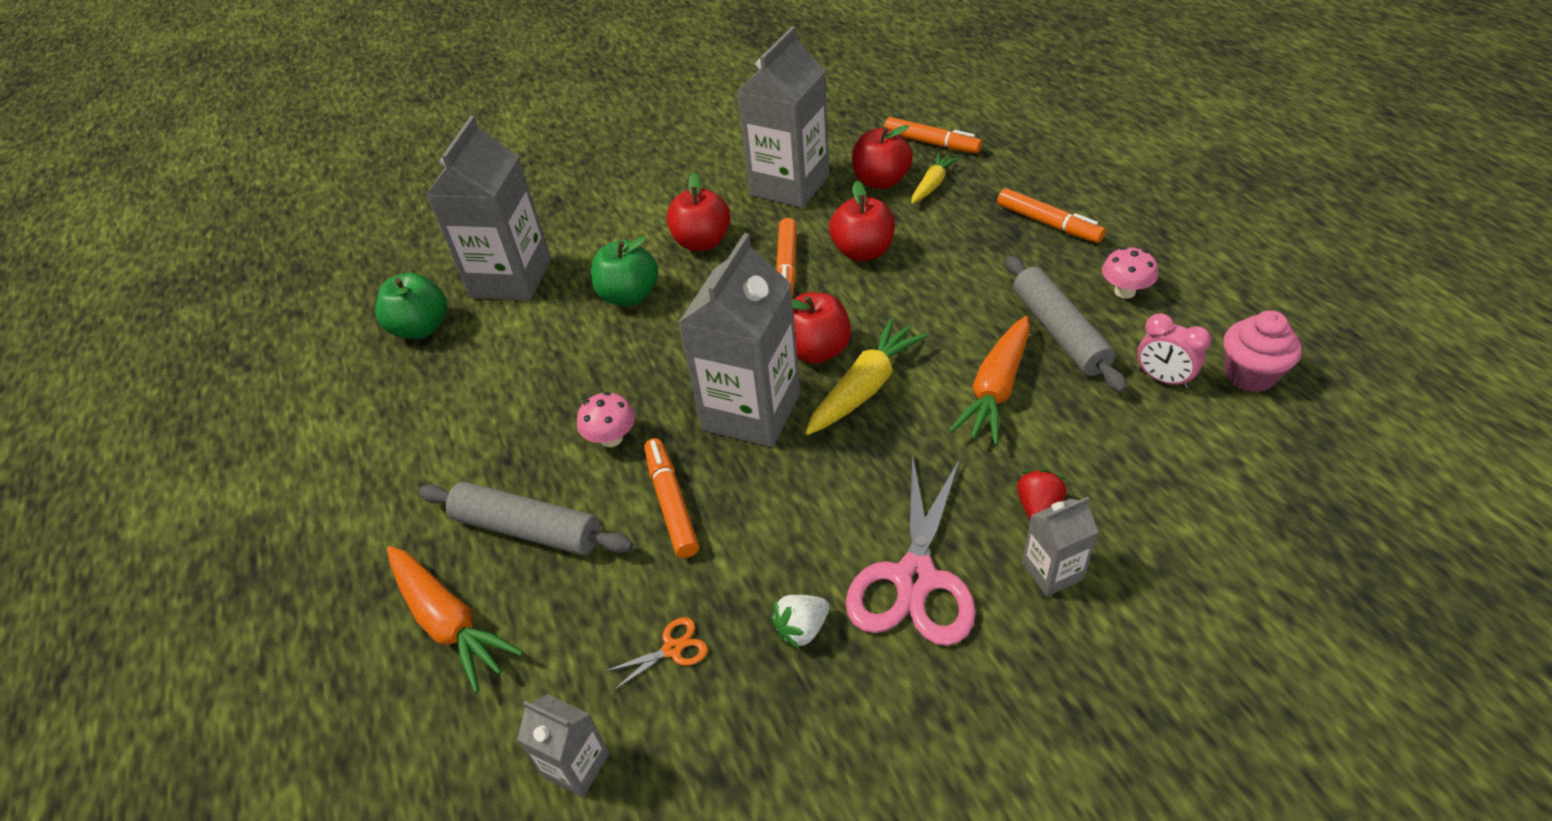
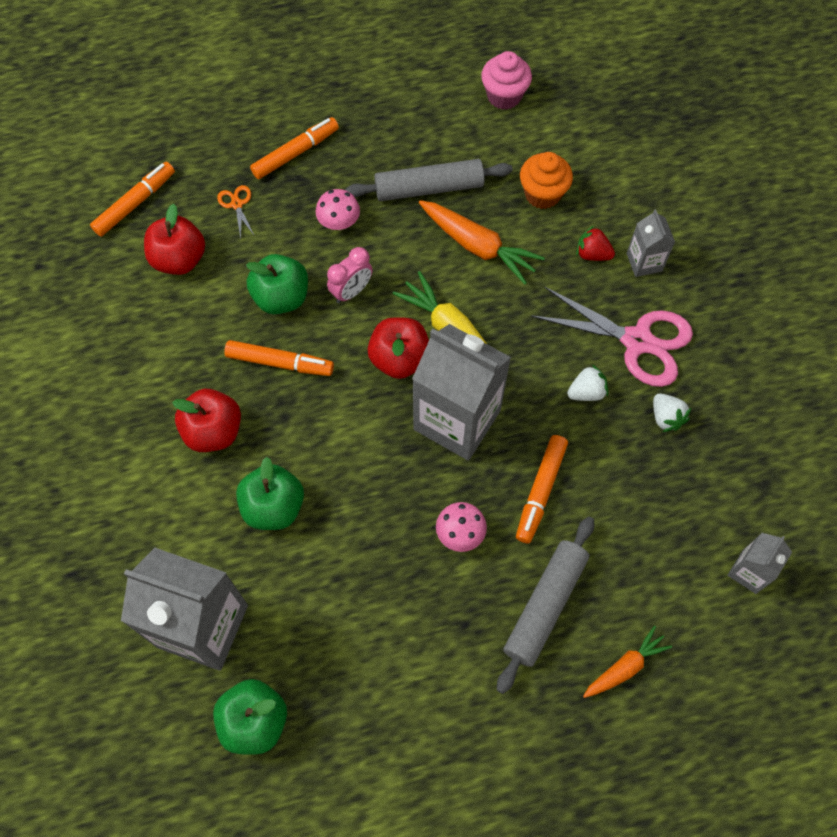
camera: 85 degrees left, 20 degrees up
orange carrot [387,546,523,693] -> orange carrot [583,626,672,698], size x0.62
orange scissors [604,617,708,691] -> orange scissors moved to [217,185,254,239]
orange marker [644,438,699,558] -> orange marker turned 60 degrees counterclockwise [516,435,568,543]
grey carton [737,27,829,208] -> none
red apple [829,181,895,261] -> green apple [246,254,308,314]
yellow carrot [911,153,959,204] -> none
pink mushroom [1102,247,1158,299] -> pink mushroom moved to [316,189,360,230]
pink clock [1137,314,1211,389] -> pink clock moved to [327,247,373,303]
none -> orange cupcake [520,152,573,209]
none -> white strawberry [567,364,608,401]

